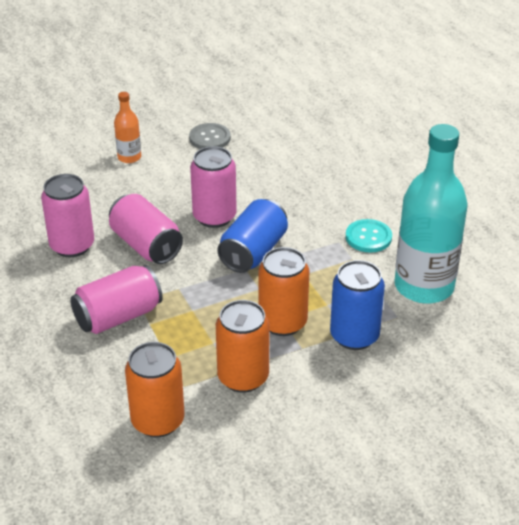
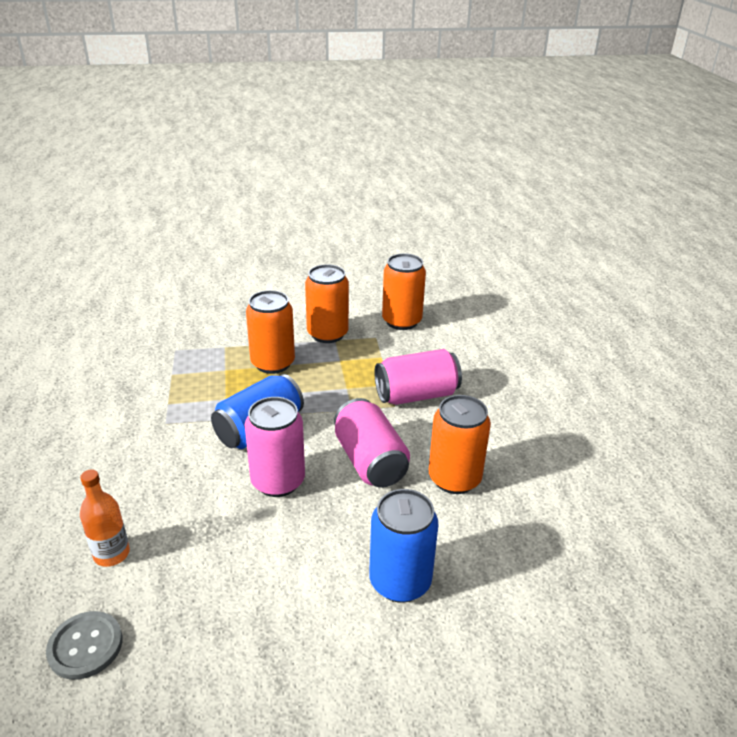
camera: 165 degrees left, 5 degrees down
pink can [41,174,94,257] -> orange can [429,395,491,494]
orange bottle [114,92,141,163] -> orange bottle moved to [80,470,130,567]
grey button [189,123,231,149] -> grey button moved to [46,611,122,680]
blue can [330,260,385,350] -> blue can moved to [369,489,438,603]
turquoise button [346,219,392,253] -> none
turquoise bottle [394,124,468,304] -> none

